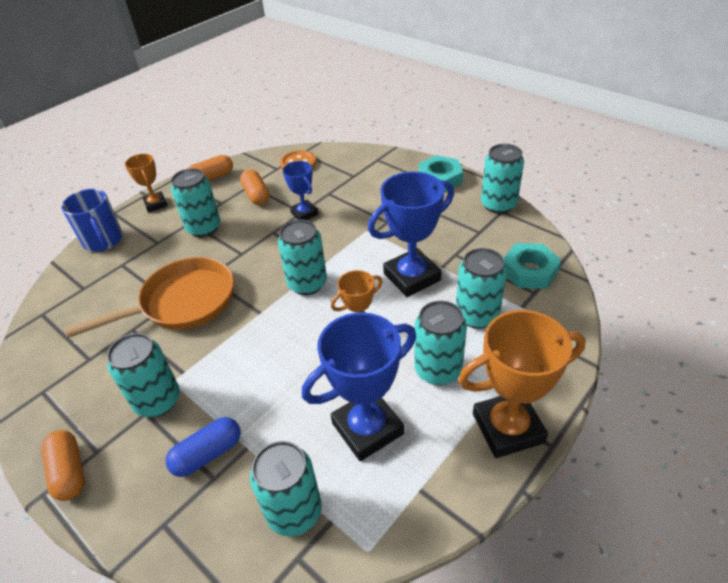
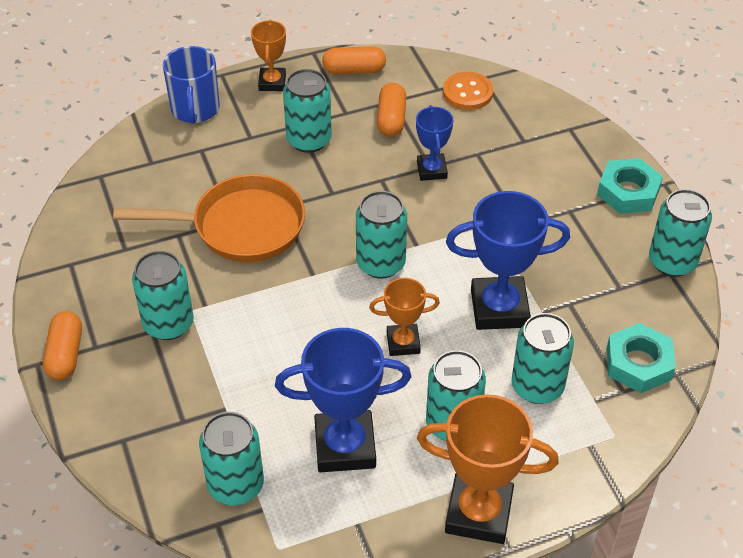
camera: 25 degrees right, 5 degrees up
blue capsule [166,417,241,477] -> none

